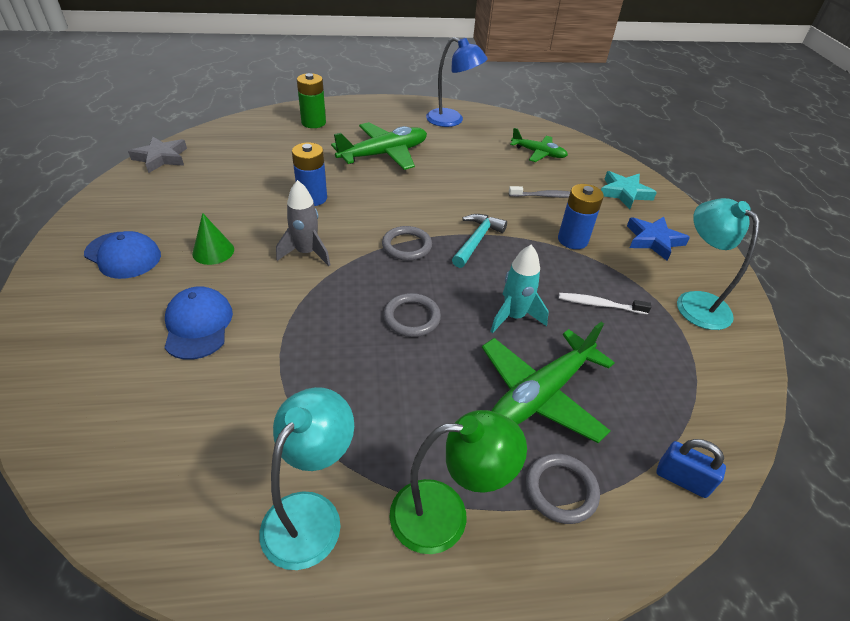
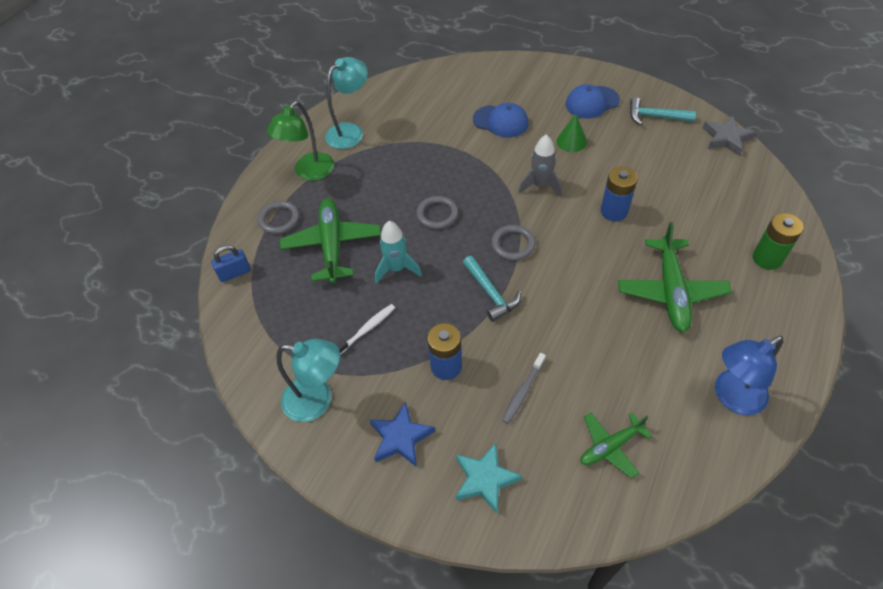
camera: 130 degrees right, 10 degrees up
turquoise lamp [259,387,354,570] -> turquoise lamp turned 105 degrees counterclockwise [325,57,368,149]
none -> turquoise hammer [630,97,696,125]

